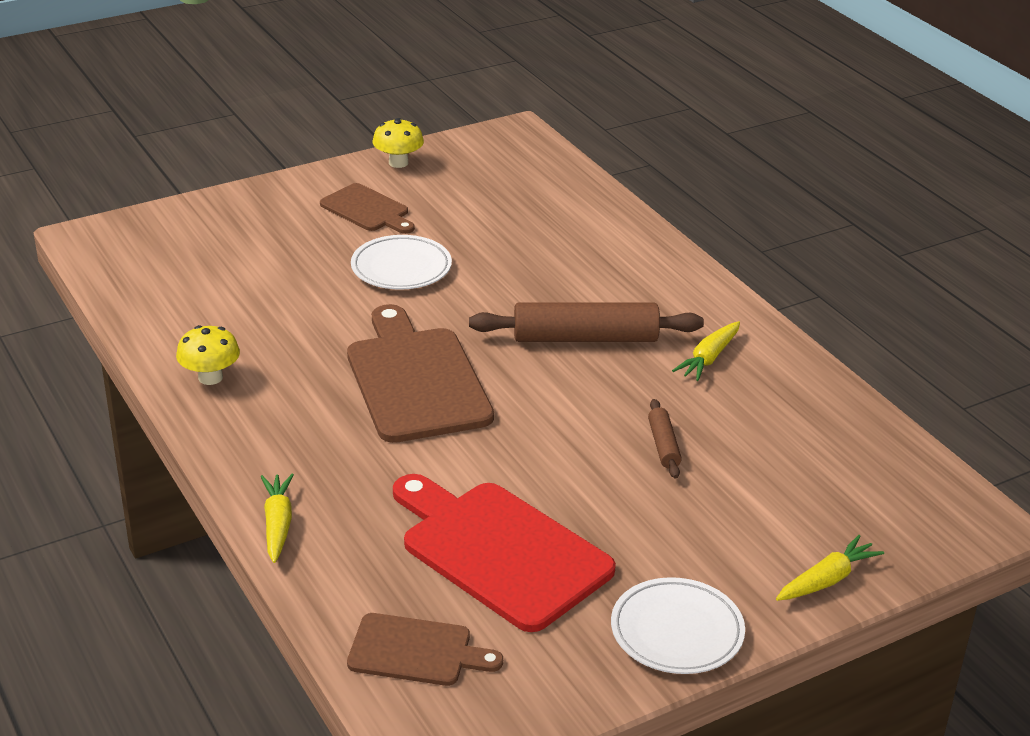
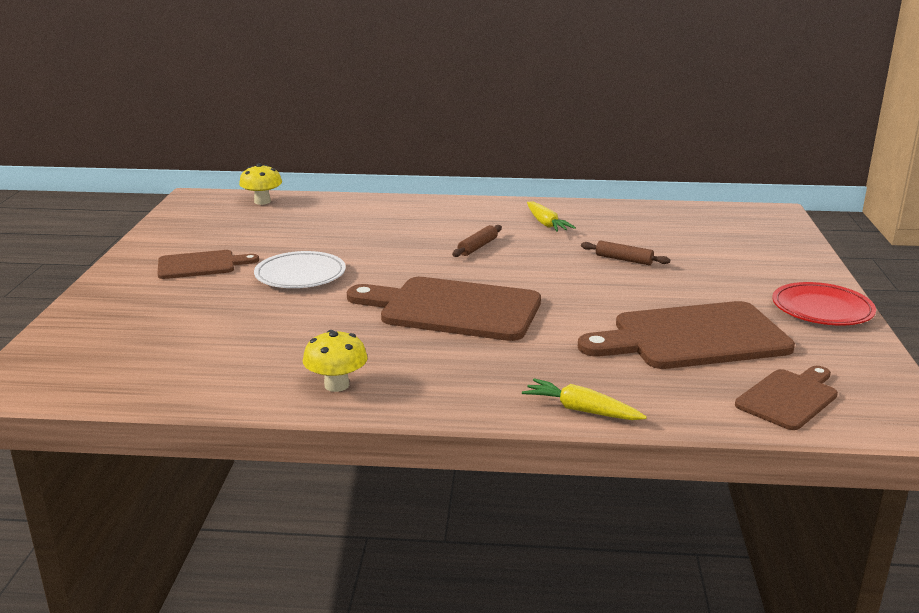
camera: 55 degrees left, 10 degrees down
yellow mushroom [373,118,424,168] -> yellow mushroom moved to [239,163,282,205]
red cutting board [393,474,616,632] -> brown cutting board [578,301,795,369]
brown rolling pin [469,302,704,342] -> brown rolling pin [452,225,502,257], size x0.48
white plate [611,577,745,674] -> red plate [772,282,876,325]
yellow carrot [776,535,884,601] -> none

